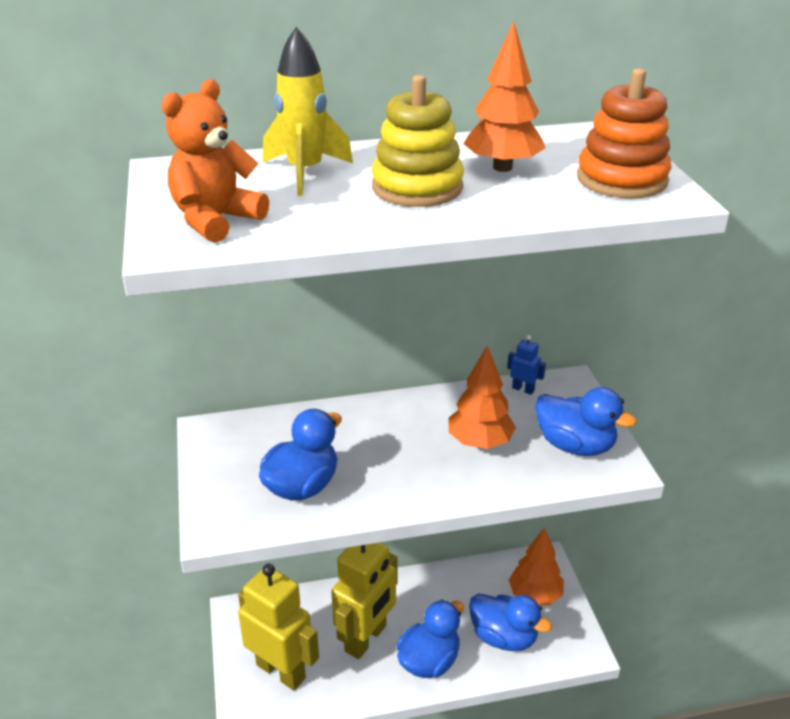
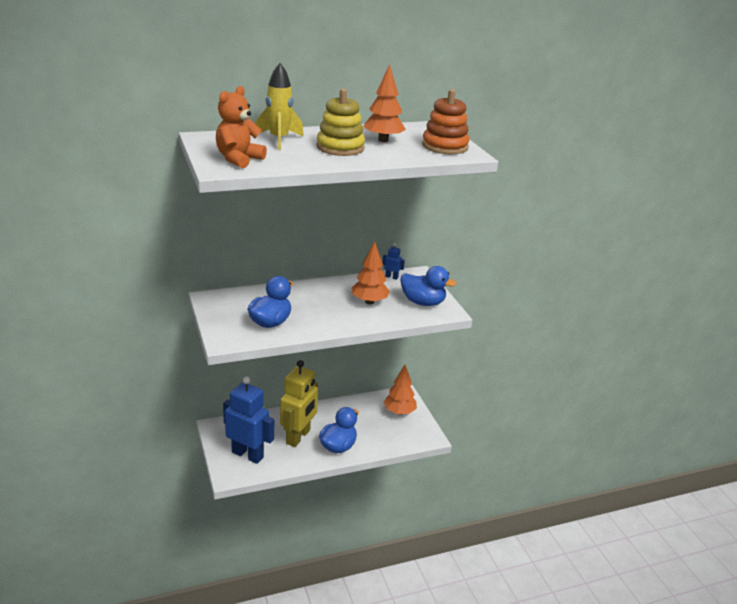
camera: 10 degrees left, 5 degrees down
yellow robot [238,564,319,690] -> blue robot [223,377,274,464]
blue duck [469,593,552,651] -> none

